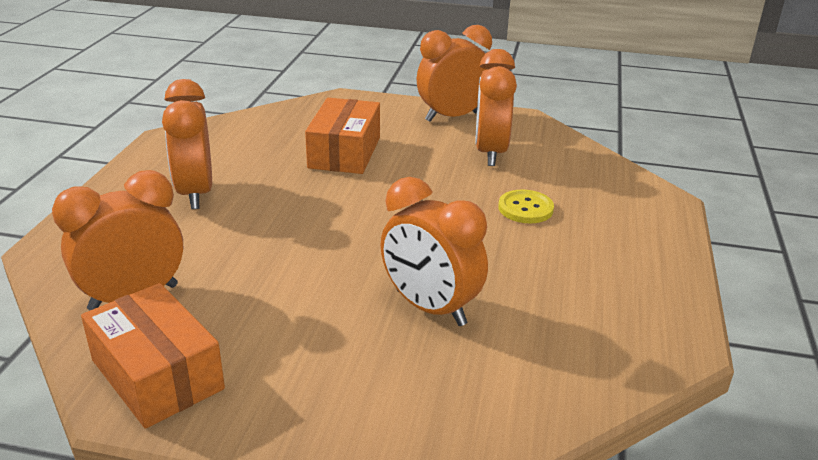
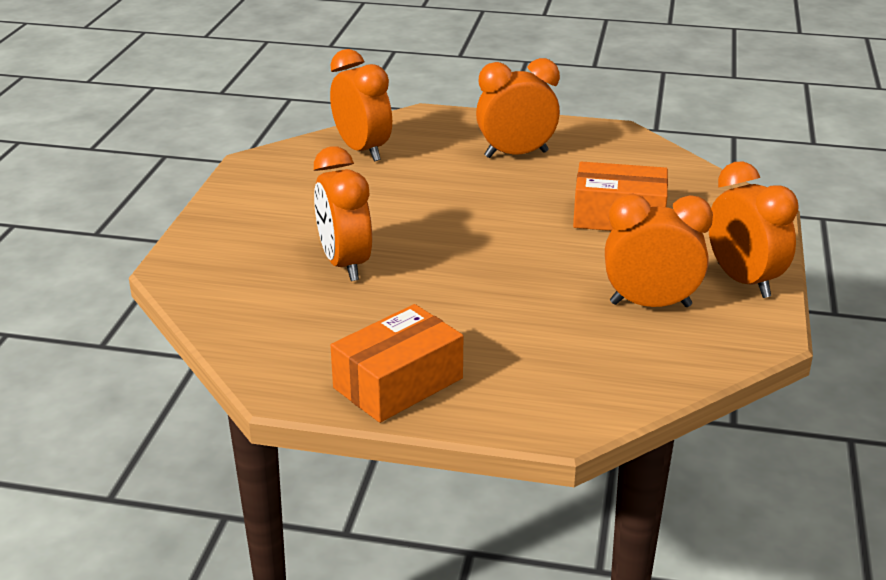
camera: 90 degrees right, 0 degrees up
orange box [81,283,225,429] -> orange box moved to [330,304,463,423]
orange clock [381,177,488,326] -> orange clock turned 60 degrees counterclockwise [314,147,372,281]
yellow button [498,190,554,223] -> none

